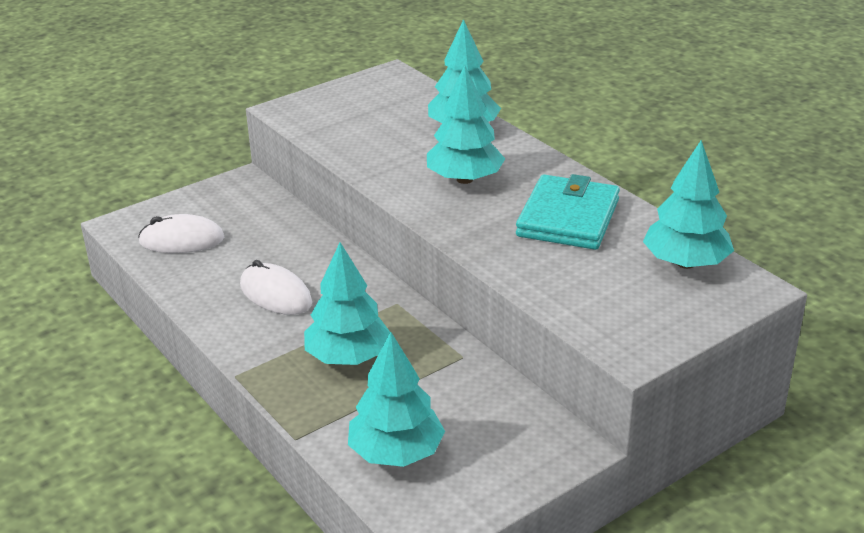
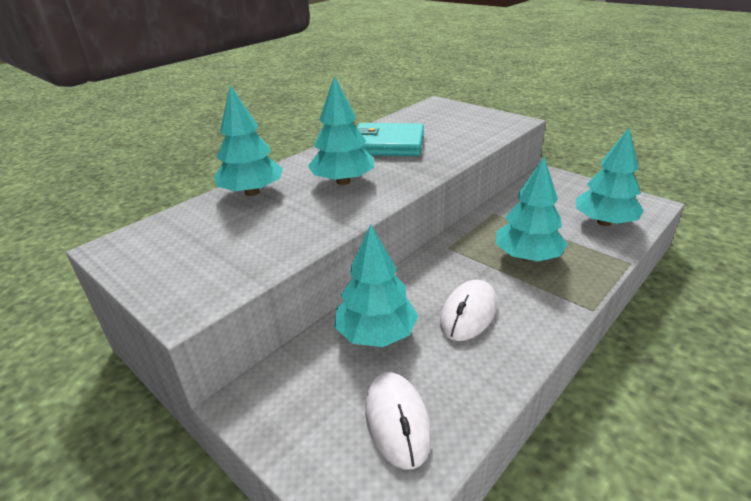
camera: 100 degrees left, 0 degrees up
turquoise tree [643,140,734,269] -> turquoise tree moved to [334,224,418,347]

